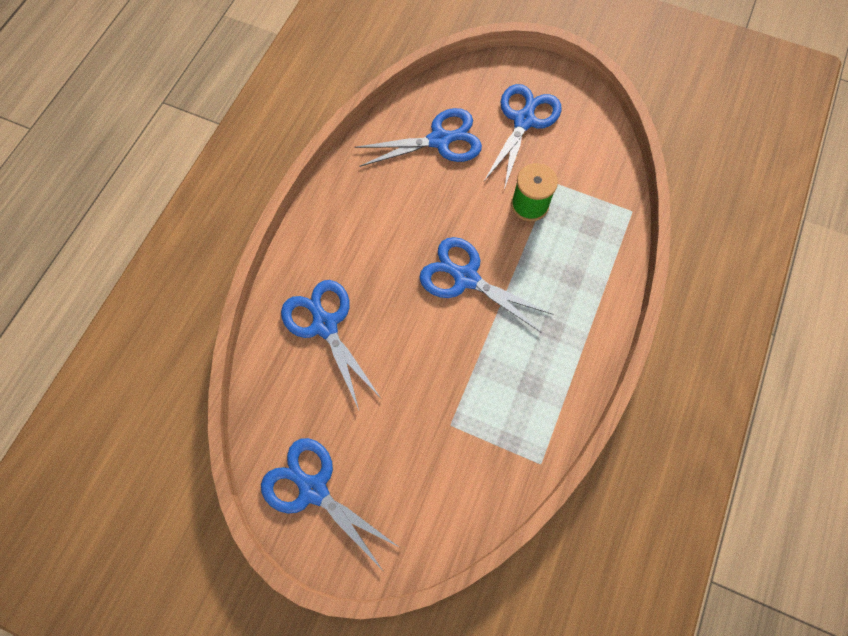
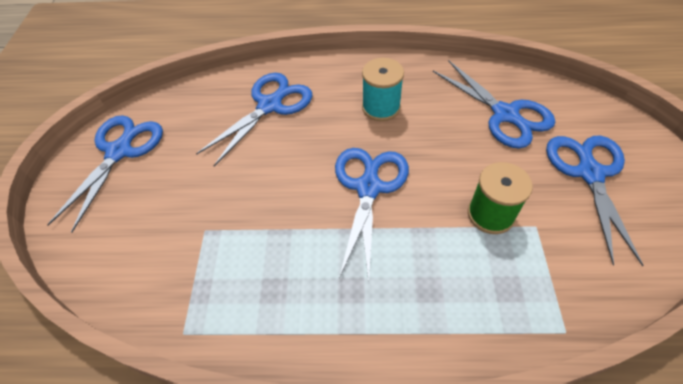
camera: 70 degrees right, 15 degrees down
blue scissors [484,84,562,190] -> blue scissors turned 90 degrees counterclockwise [546,136,644,266]
none -> turquoise spool [362,58,404,121]

